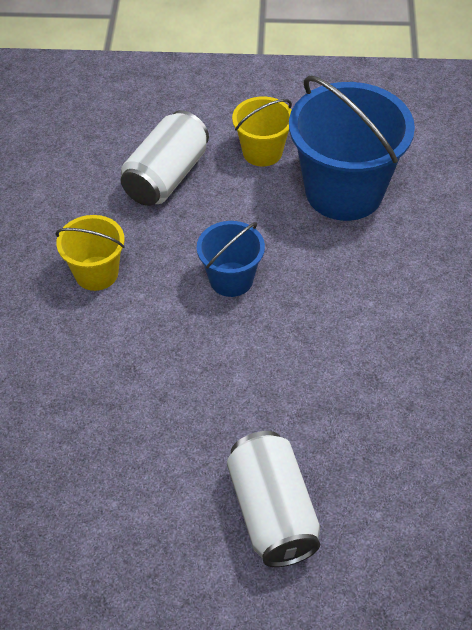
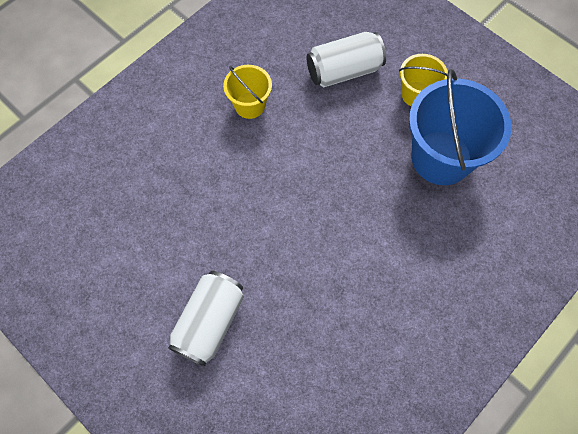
camera: 40 degrees right, 15 degrees up
blue bucket [197,221,265,297] -> none

